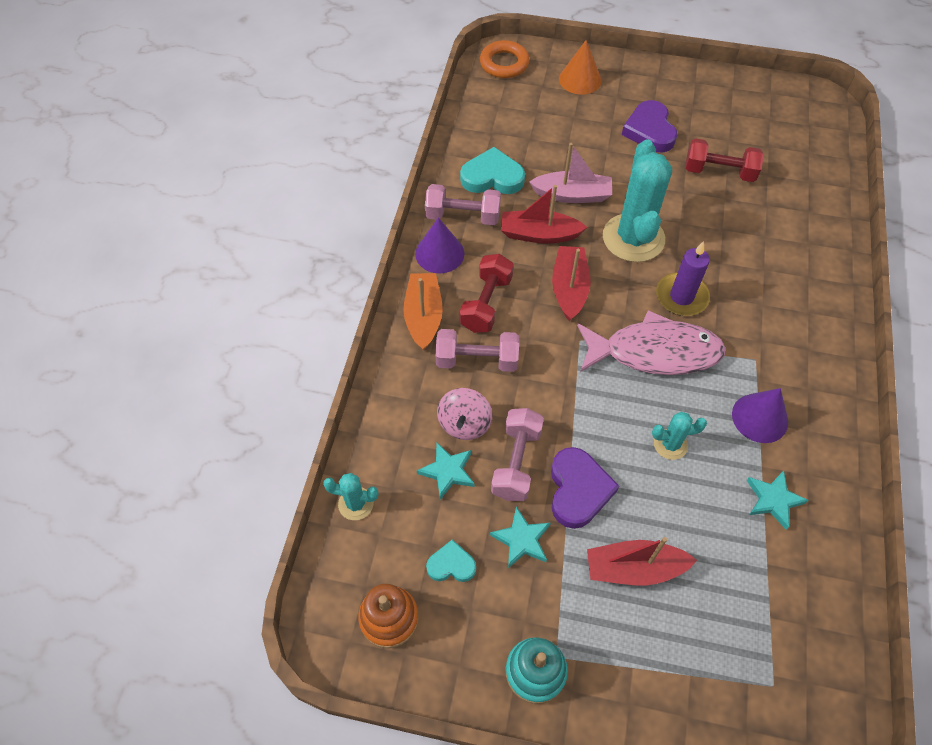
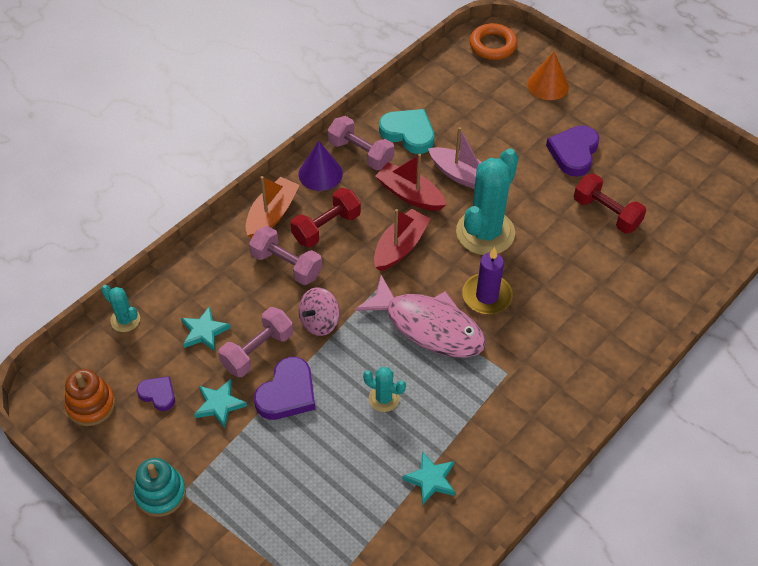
camera: 30 degrees right, 5 degrees down
turquoise heart [426,540,476,582] -> purple heart [137,376,175,411]
pink spinning top [437,388,492,440] -> pink spinning top moved to [299,287,340,336]
red boat [587,537,697,585] -> none
purple cone [732,388,788,443] -> none

